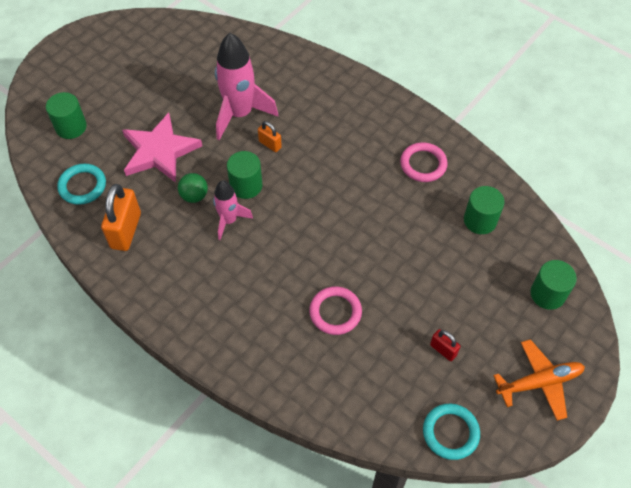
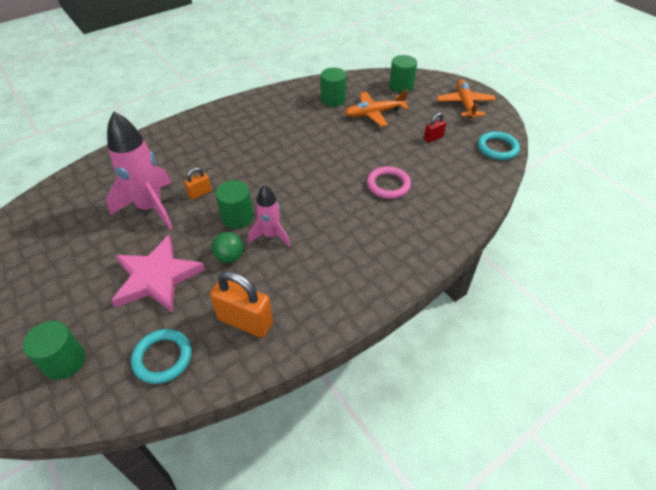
camera: 75 degrees left, 10 degrees down
pink ring [400,142,448,182] -> none
none -> orange plane [345,90,409,127]

